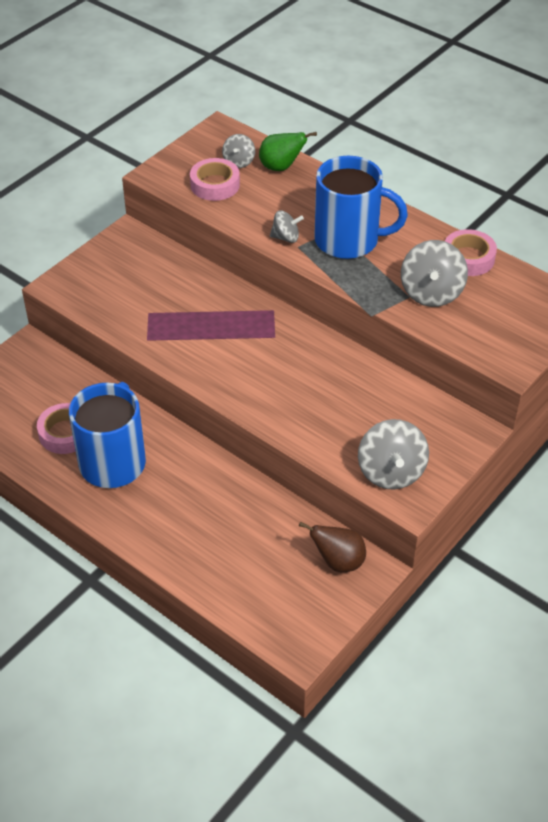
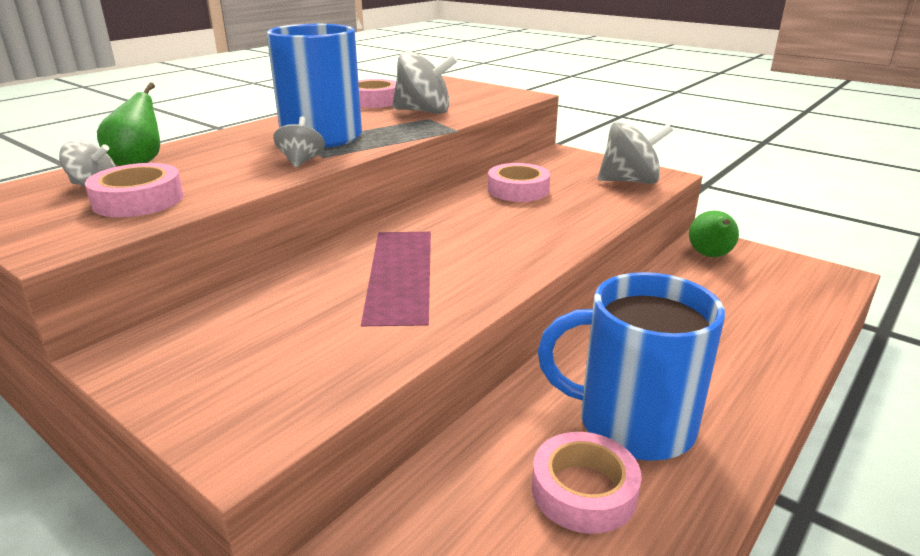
camera: 90 degrees left, 20 degrees down
brown pear [299,522,366,572] -> green pear [689,211,739,257]
none -> pink tape [488,163,550,202]

